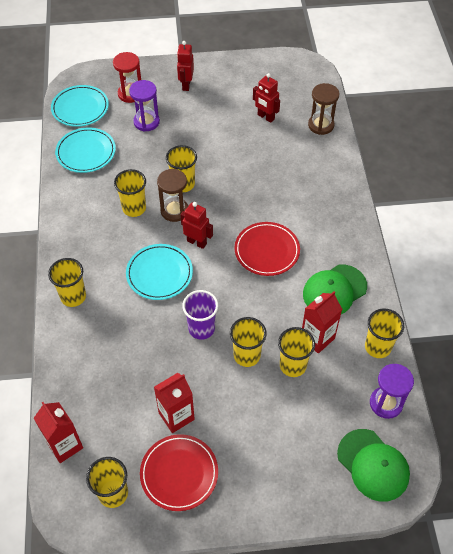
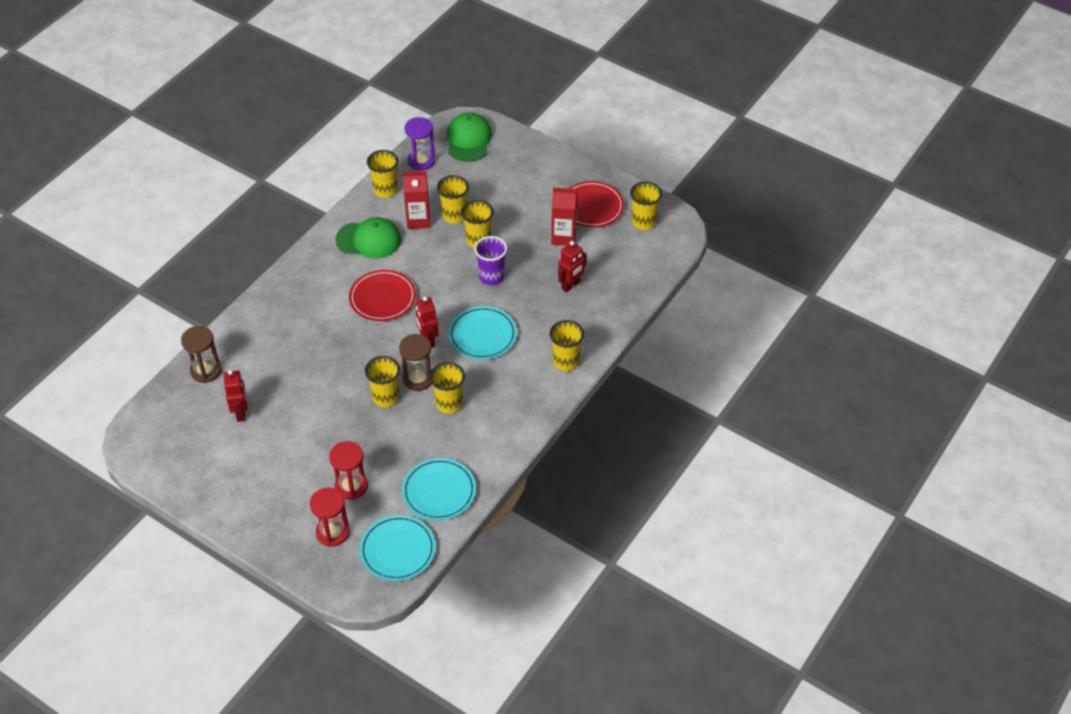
camera: 140 degrees left, 5 degrees down
red carton [34,402,83,463] -> none
purple hourglass [129,80,160,131] -> red hourglass [329,441,368,500]
red robot [177,41,194,91] -> red robot moved to [558,241,587,292]

